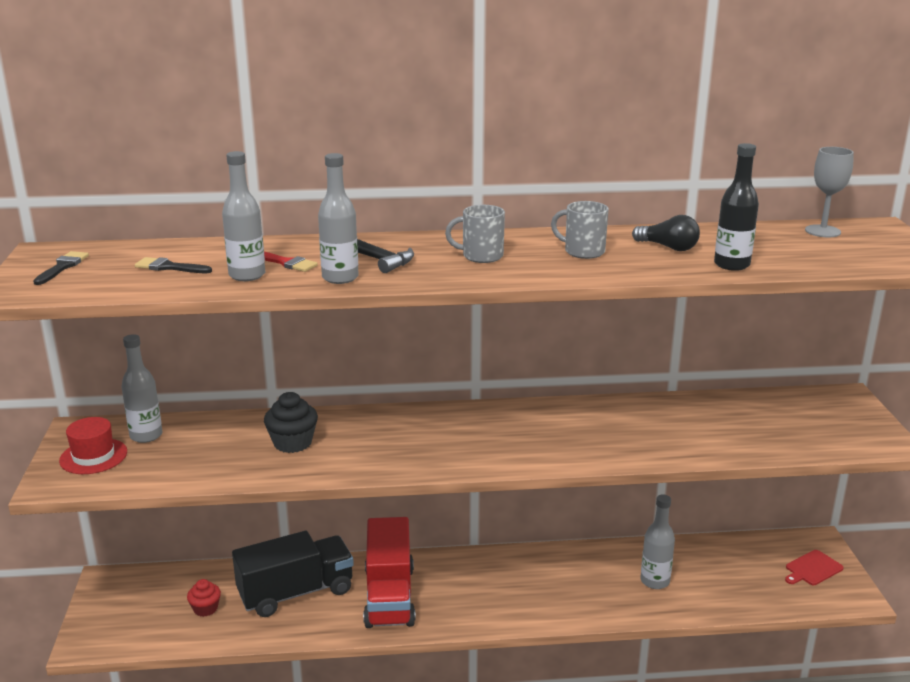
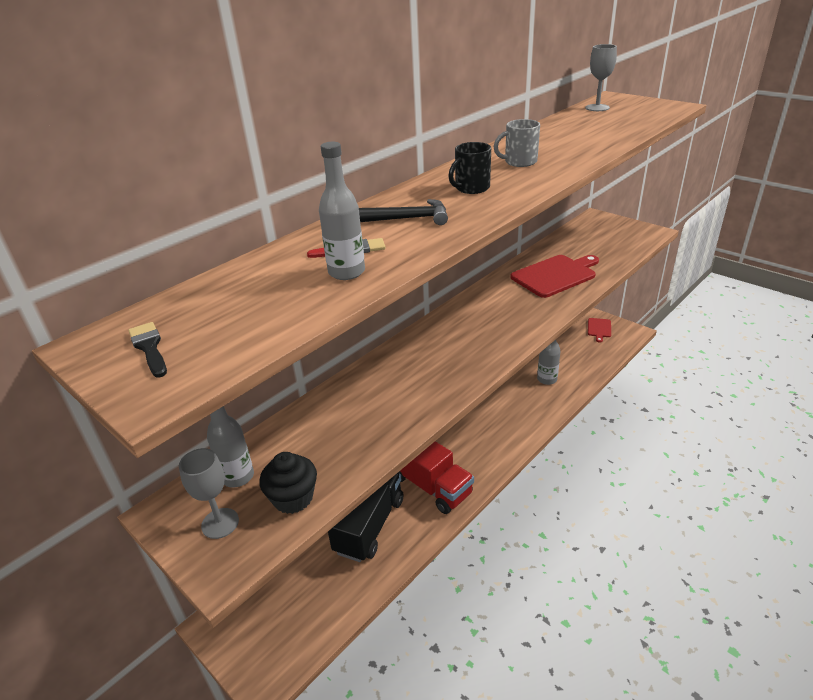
camera: 40 degrees left, 10 degrees up
red hat [59,417,127,474] -> grey goblet [179,448,239,539]
black brush [135,257,212,273] -> none
red cupcake [187,579,221,617] -> none
black cupcake [264,392,318,453] -> black cupcake moved to [259,452,317,514]
grey bottle [318,153,359,284] -> none
grey mug [445,205,505,263] -> black mug [449,142,491,194]
black light bulb [632,215,700,251] -> none
black bottle [714,143,759,271] -> none
none -> red cutting board [510,255,599,298]

